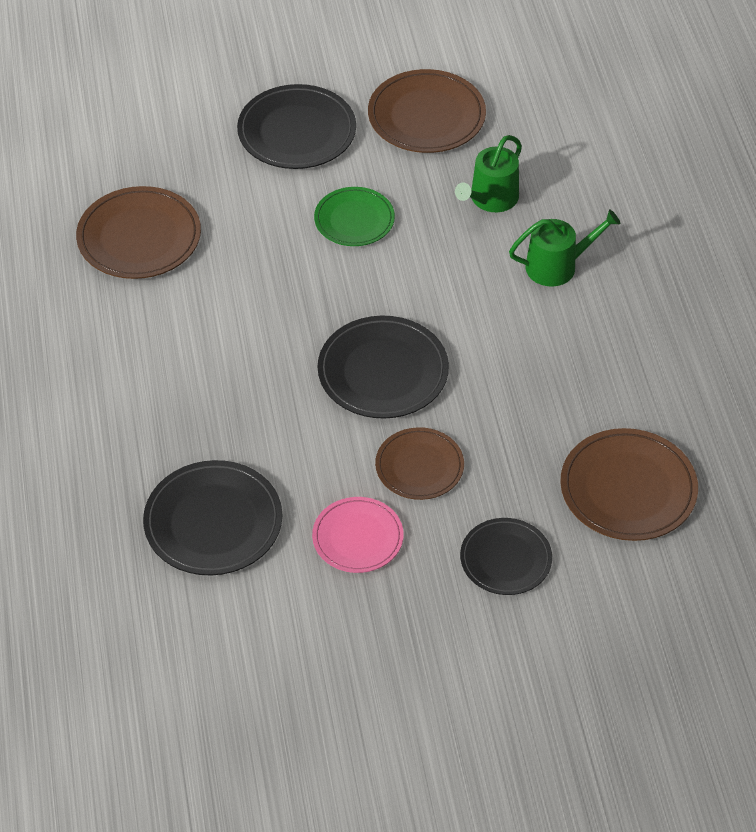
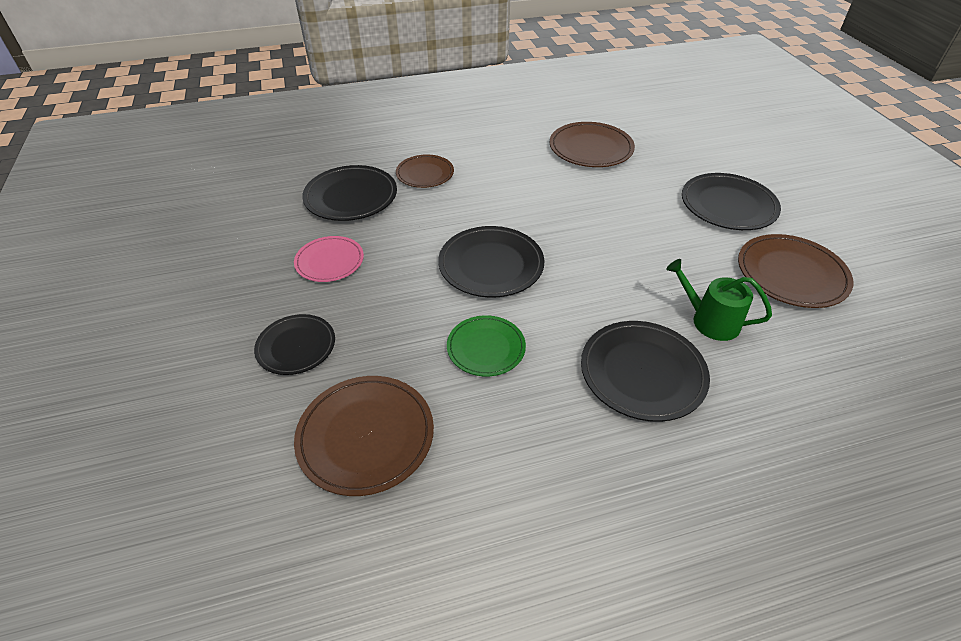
camera: 85 degrees right, 5 degrees down
green plate [314,187,395,246] -> green plate moved to [447,315,526,376]
brown plate [375,427,464,500] -> brown plate moved to [396,154,454,188]
green watering can [509,209,621,287] -> black plate [581,321,710,422]

